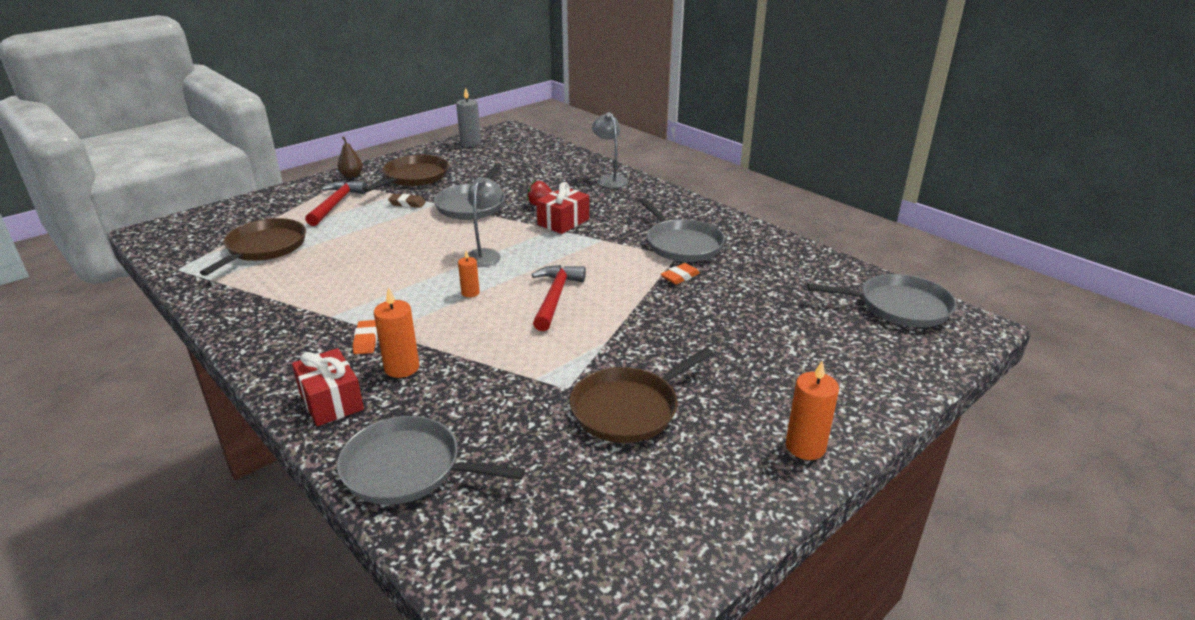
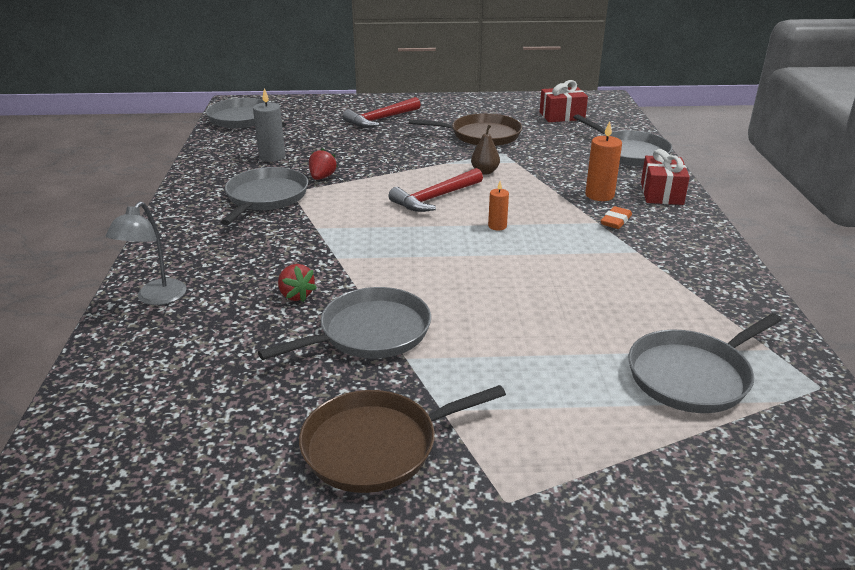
camera: 140 degrees left, 0 degrees up
brown pan [200,218,306,276] -> grey pan [629,313,782,413]
red hammer [305,181,367,226] -> red hammer moved to [343,97,421,128]
brown pear [338,136,363,178] -> brown pear moved to [471,125,500,175]
brown eraser [388,194,426,208] -> none
grey candle [456,87,481,146] -> grey candle moved to [253,88,285,162]
grey lamp [468,177,502,267] -> none
red gift [536,182,589,234] -> red gift moved to [540,80,588,122]
orange eraser [661,263,700,285] -> red strawberry [309,148,338,180]
orange candle [786,360,839,460] -> none

